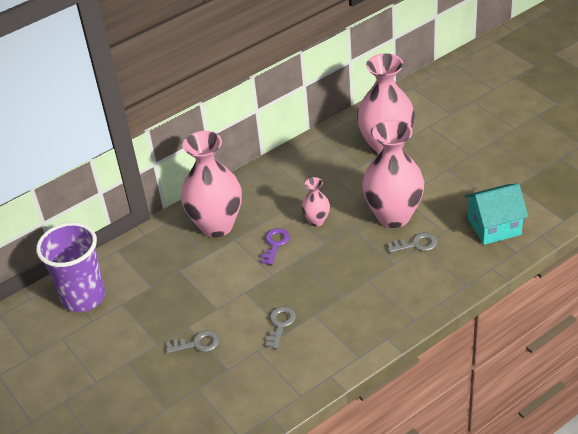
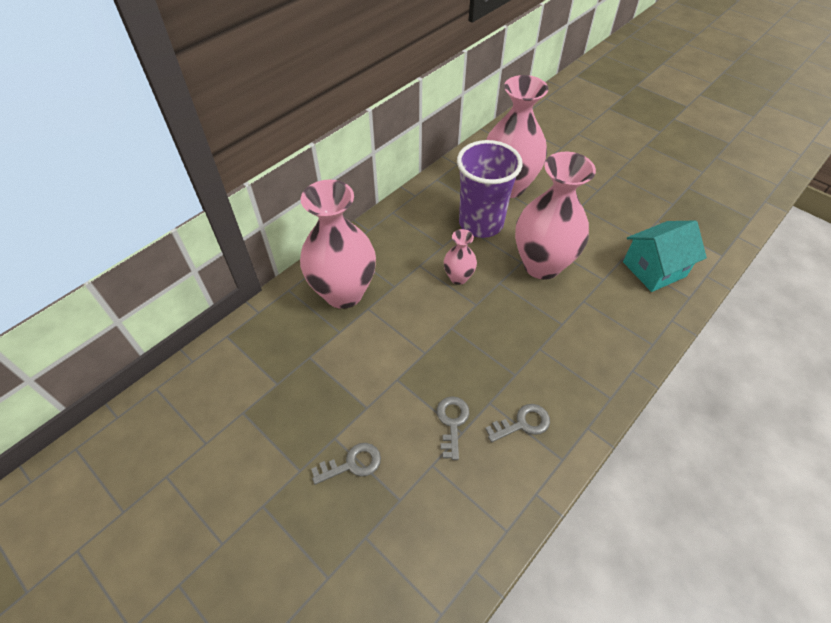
camera: 15 degrees left, 10 degrees up
purple cup [36,222,105,312] -> purple cup moved to [457,140,523,238]
purple key [262,228,290,265] -> none
grey key [387,233,437,253] -> grey key moved to [485,404,550,442]

